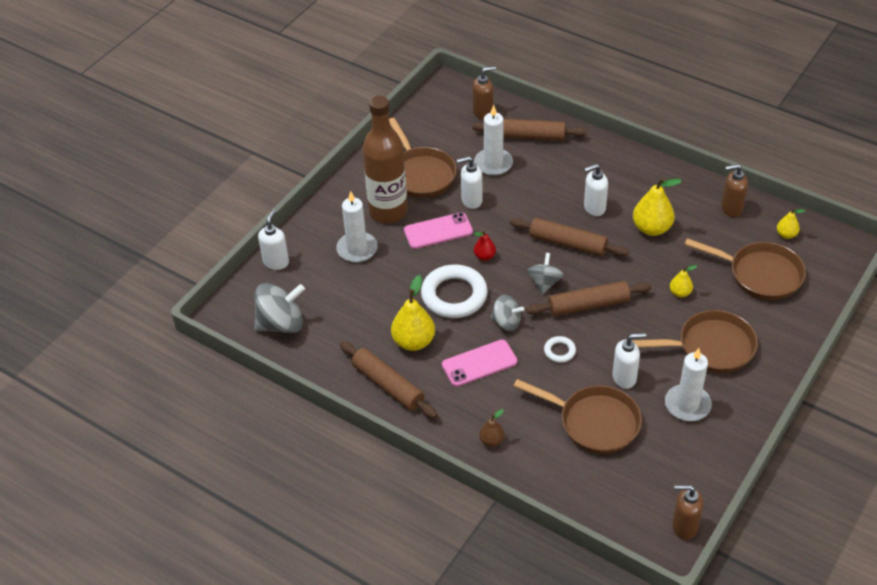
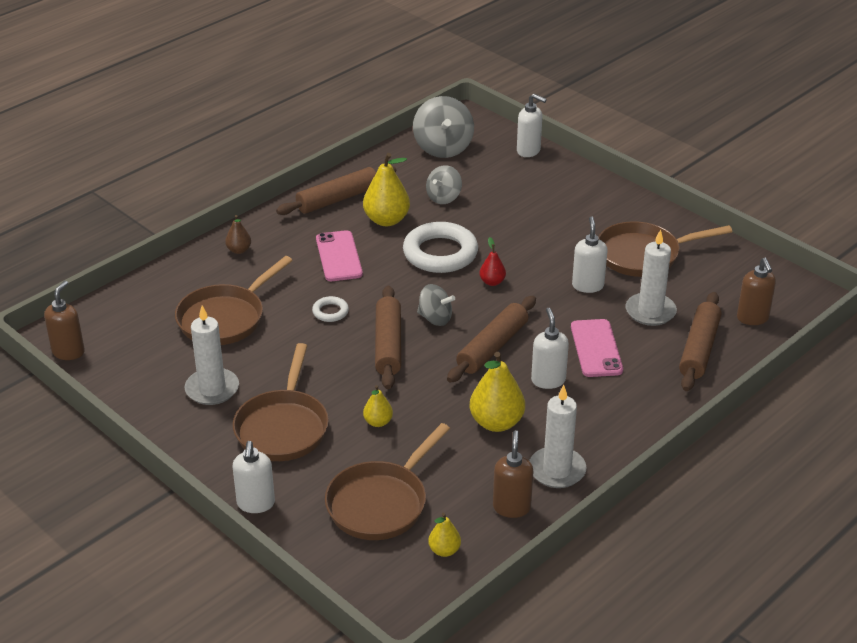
camera: 100 degrees right, 10 degrees down
white candle [336,191,378,263] -> white candle moved to [529,385,587,488]
brown bottle [362,96,407,223] -> none
pink phone [404,212,473,249] -> pink phone moved to [571,319,623,377]
grey spinning top [491,295,524,331] -> grey spinning top moved to [426,165,462,204]
white soap dispenser [612,333,646,389] -> white soap dispenser moved to [233,441,275,513]

